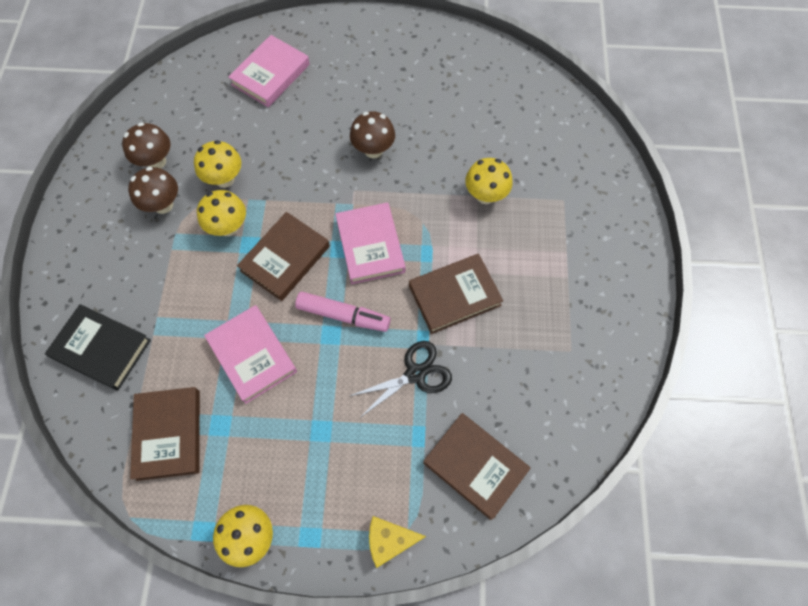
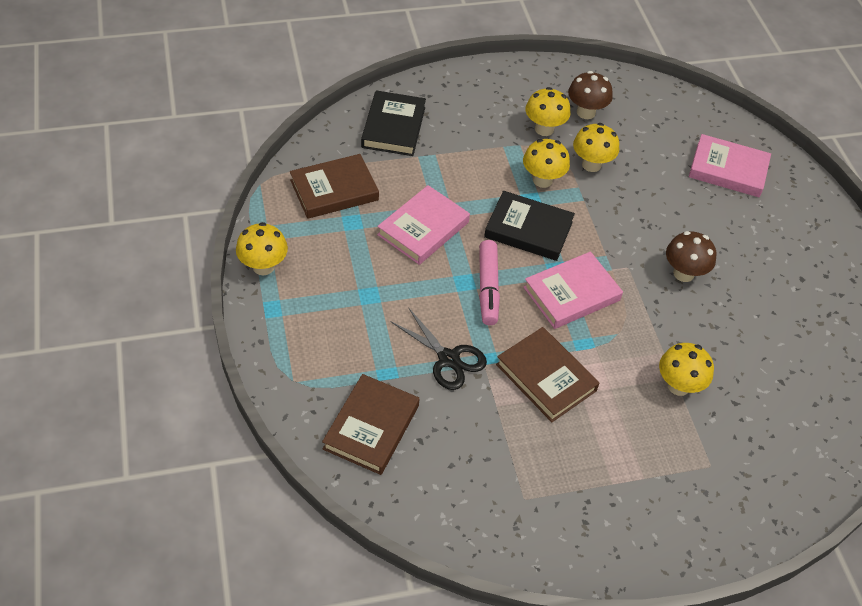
camera: 70 degrees right, 15 degrees down
brown mushroom [128,167,178,214] -> yellow mushroom [526,87,570,136]
brown book [237,212,330,301] -> black book [484,191,575,261]
yellow cheese [369,516,426,568] -> none

